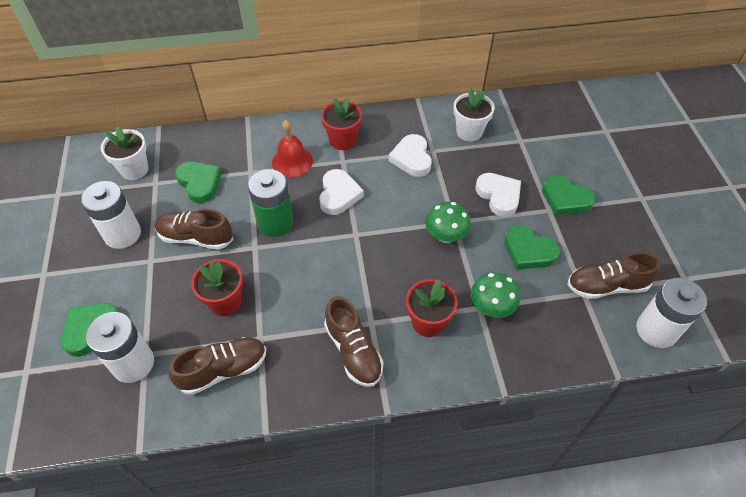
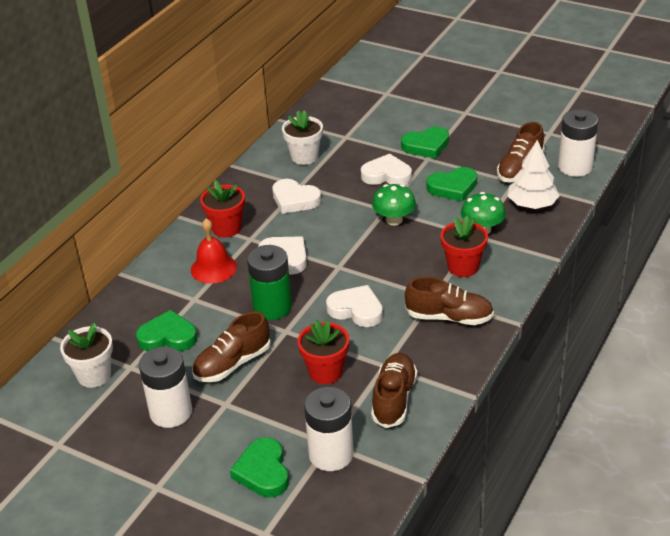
camera: 50 degrees left, 15 degrees down
none -> white heart [326,285,383,327]
none -> white tree [507,140,560,209]

